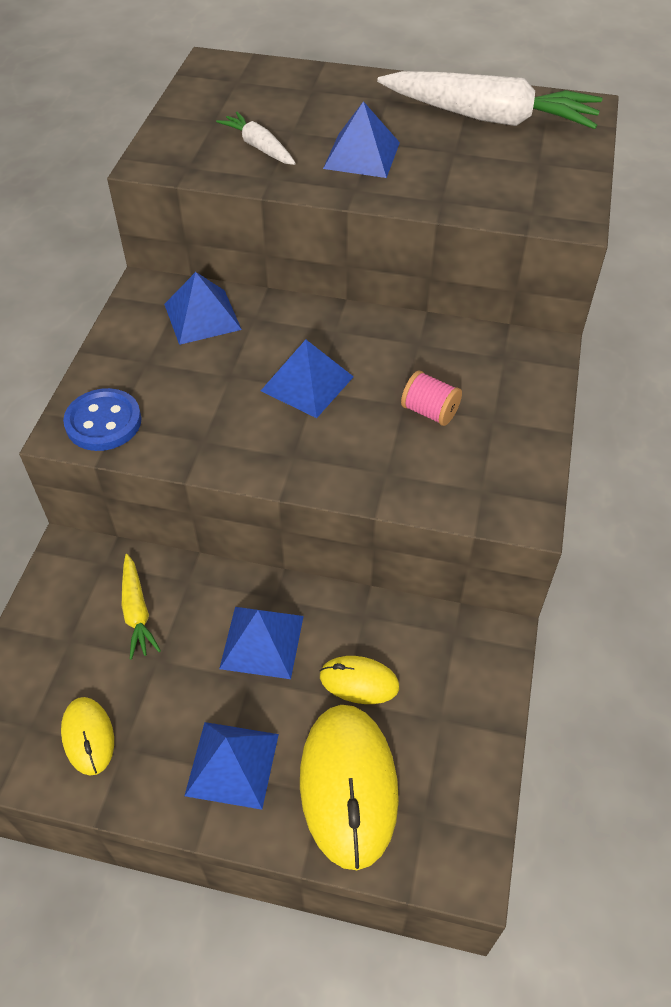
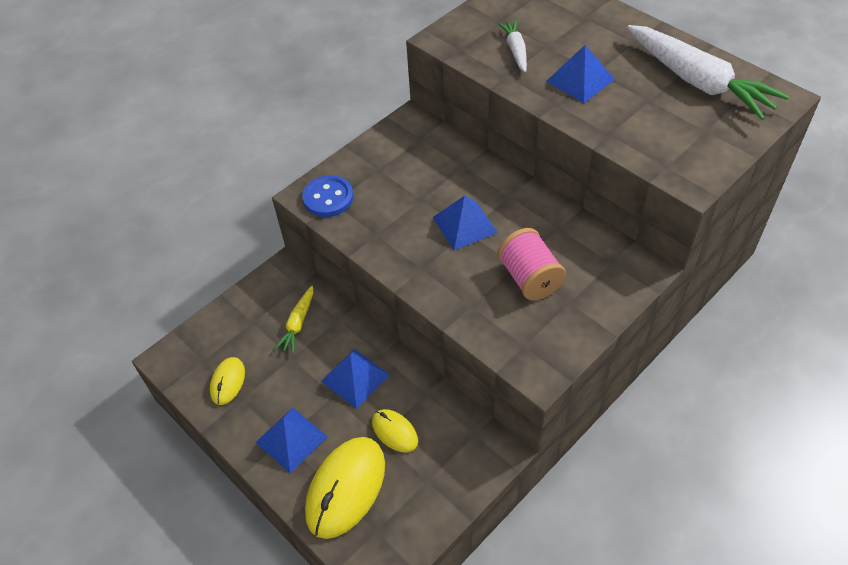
camera: 35 degrees right, 0 degrees up
blue pyramid [164,272,242,345] -> none
pink spool [401,371,462,426] -> pink spool [497,228,566,300], size x1.58

